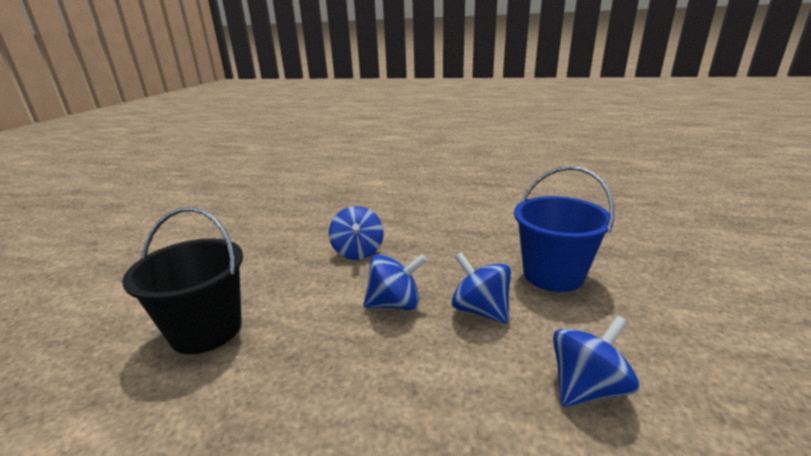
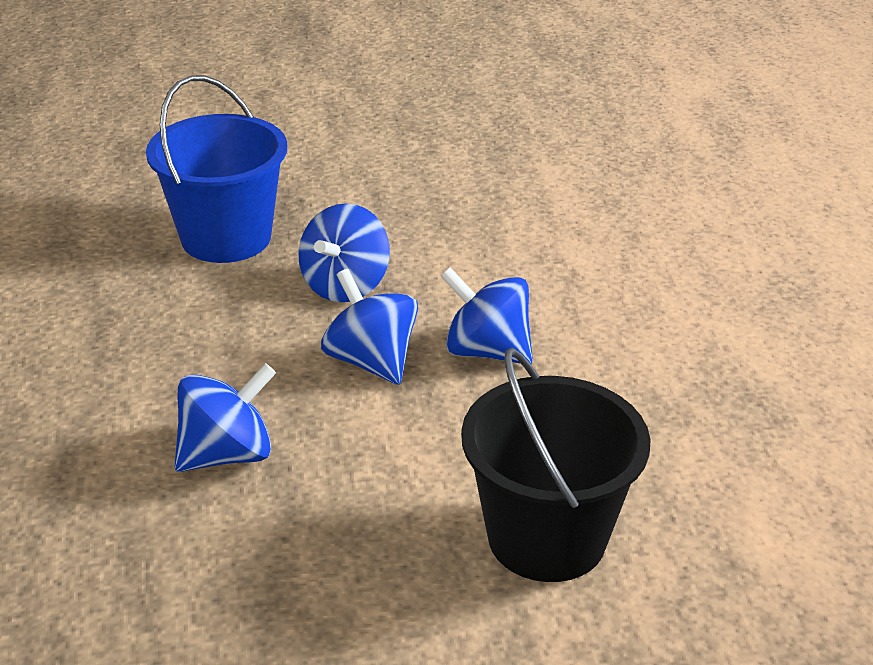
camera: 115 degrees left, 10 degrees up
blue spinning top [553,316,639,407] -> blue spinning top moved to [441,267,533,364]

